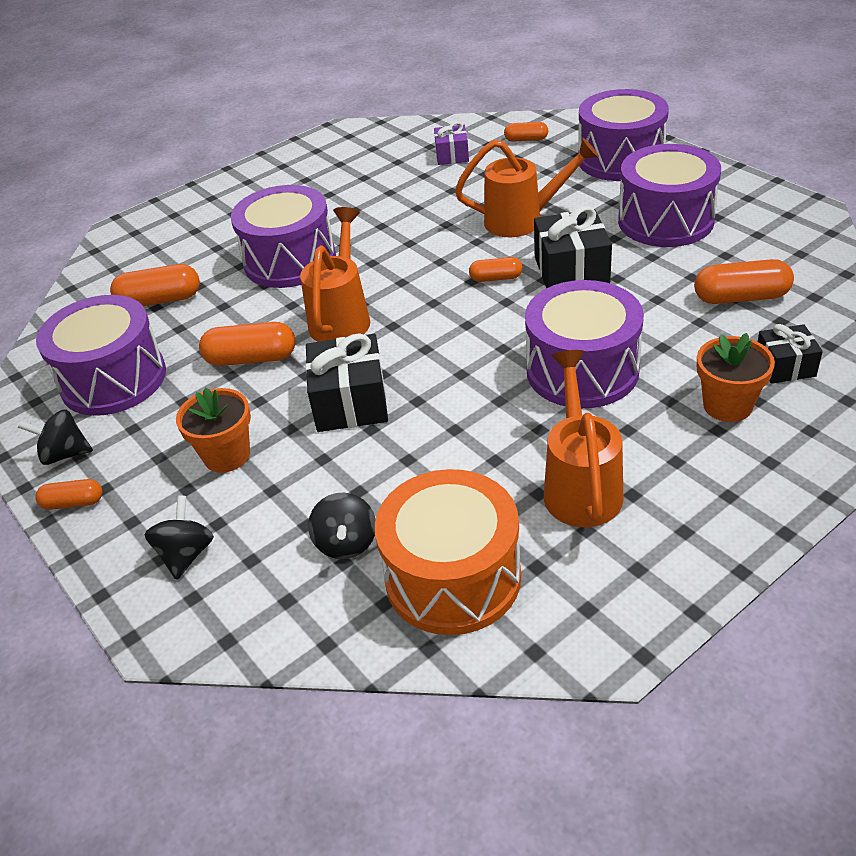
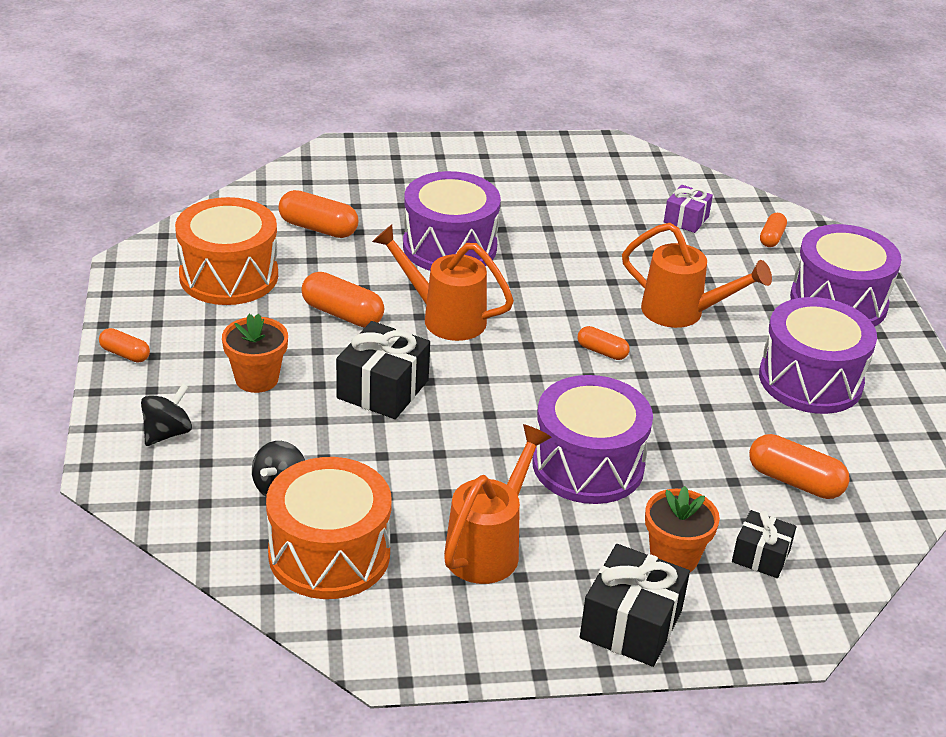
camera: 25 degrees right, 5 degrees down
black spinning top [18,409,93,465] -> none
purple drum [36,295,166,416] -> orange drum [175,197,278,305]
orange watering can [300,207,370,342] -> orange watering can turned 105 degrees counterclockwise [372,225,514,341]
orange capsule [504,122,548,142] -> orange capsule turned 75 degrees clockwise [760,213,787,247]
black gift [534,206,612,288] -> black gift moved to [580,544,690,667]

